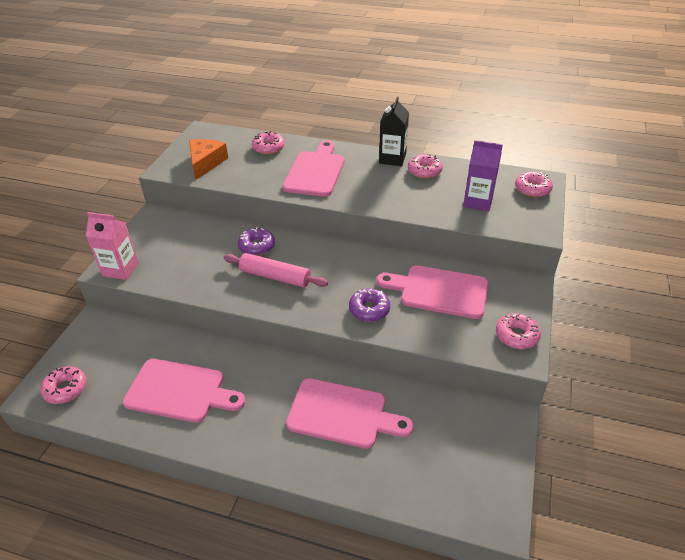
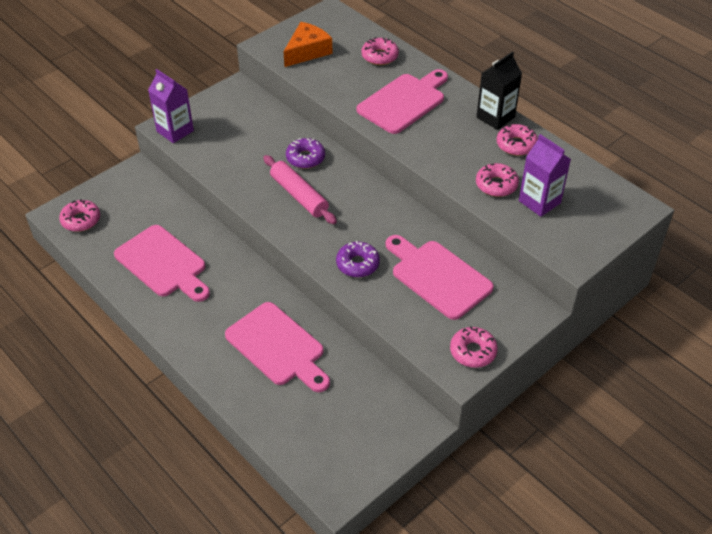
camera: 30 degrees right, 5 degrees up
pink carton [86,212,139,280] -> purple carton [148,69,194,143]
pink donut [515,171,553,197] -> pink donut moved to [476,163,519,197]

